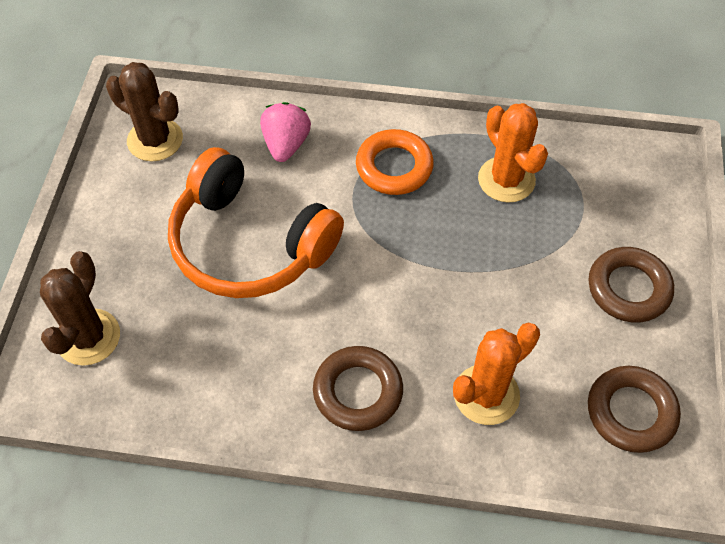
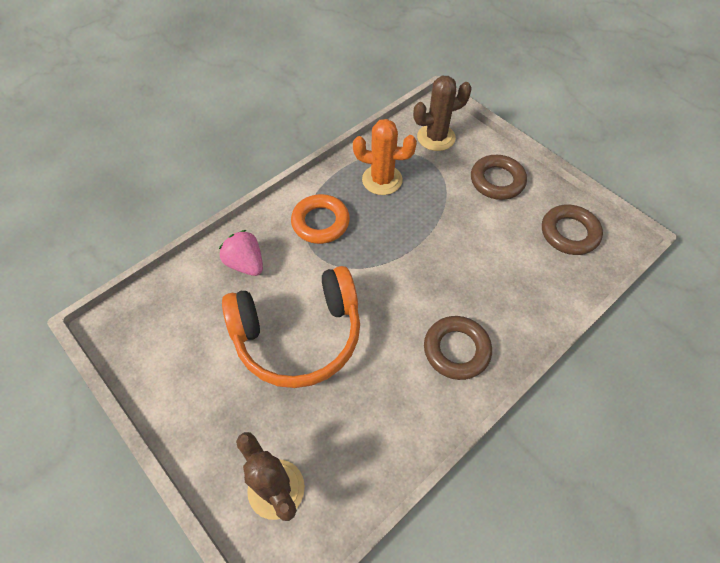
camera: 50 degrees left, 0 degrees up
brown cactus [106,62,183,161] -> brown cactus moved to [413,76,472,151]
orange cactus [453,323,540,425] -> none

